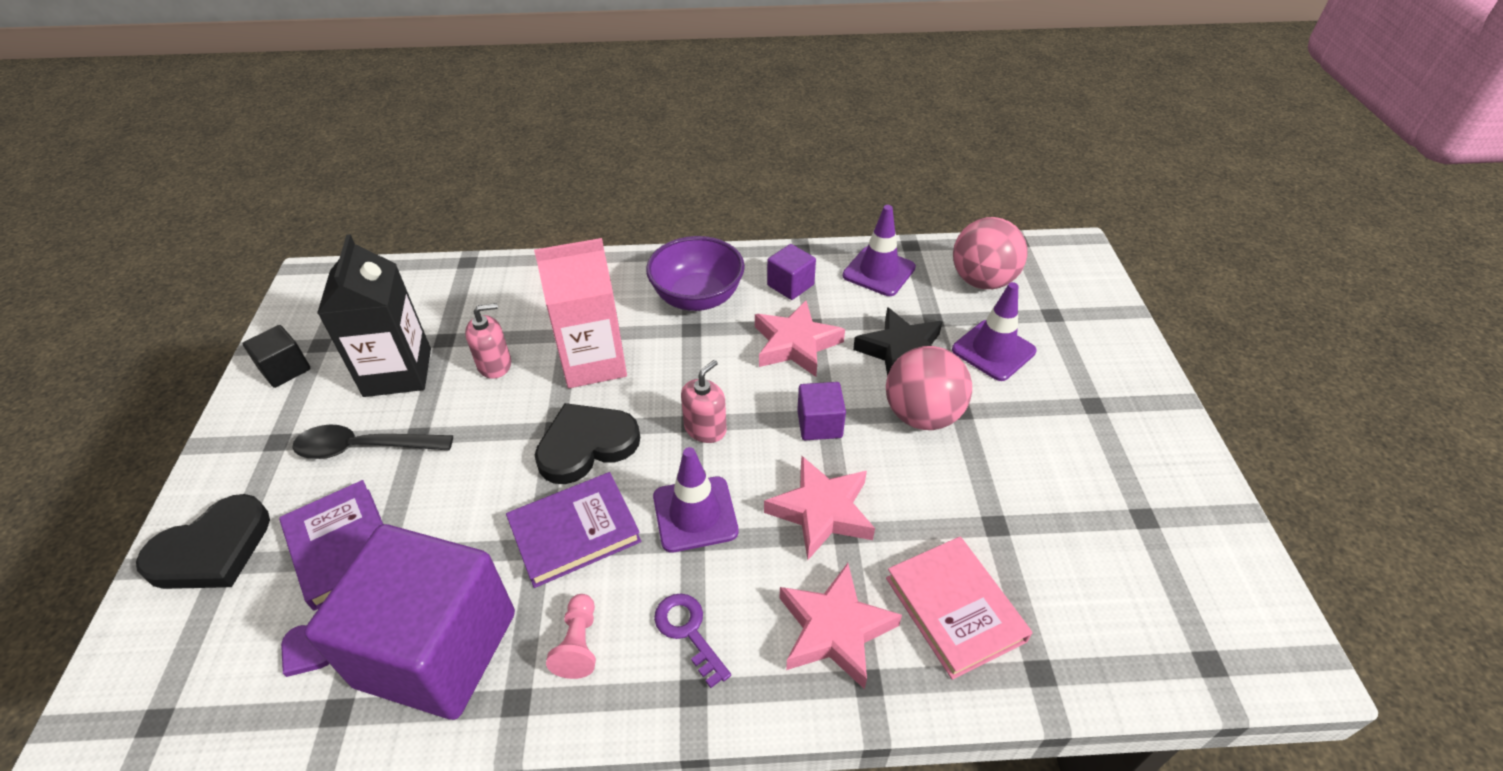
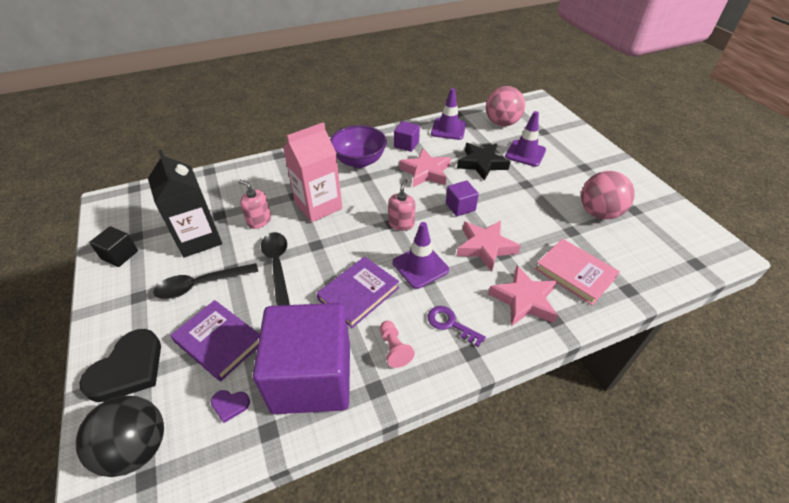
camera: 20 degrees left, 0 degrees up
pink soap dispenser [465,303,511,379] -> pink soap dispenser turned 105 degrees counterclockwise [238,180,271,229]
black heart [535,403,640,484] -> none
pink ball [886,346,972,430] -> pink ball moved to [581,171,635,219]
none -> black ball [76,395,164,477]
none -> black spoon [261,232,290,306]

